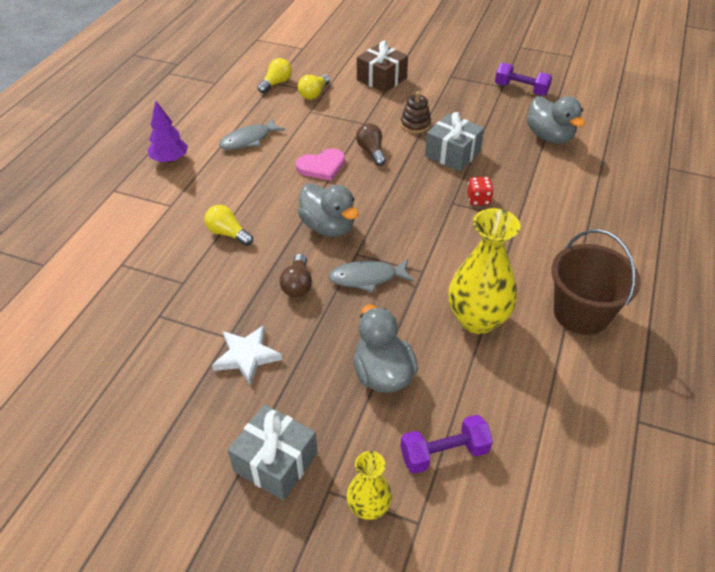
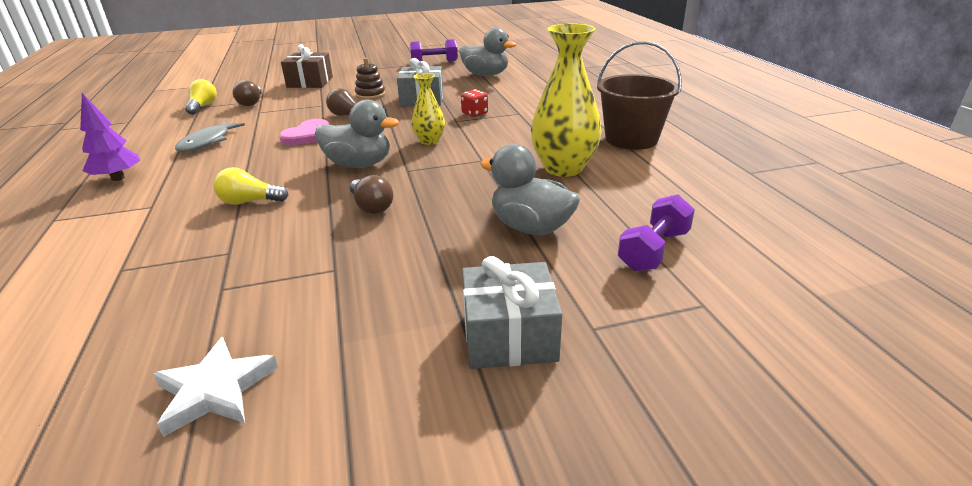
camera: 35 degrees left, 15 degrees down
white star [212,325,282,386] -> white star moved to [153,337,278,437]
yellow light bulb [298,75,330,100] -> brown light bulb [233,80,262,106]
grey fish [329,259,413,292] -> none
yellow vase [347,451,392,520] -> yellow vase moved to [411,73,445,145]

